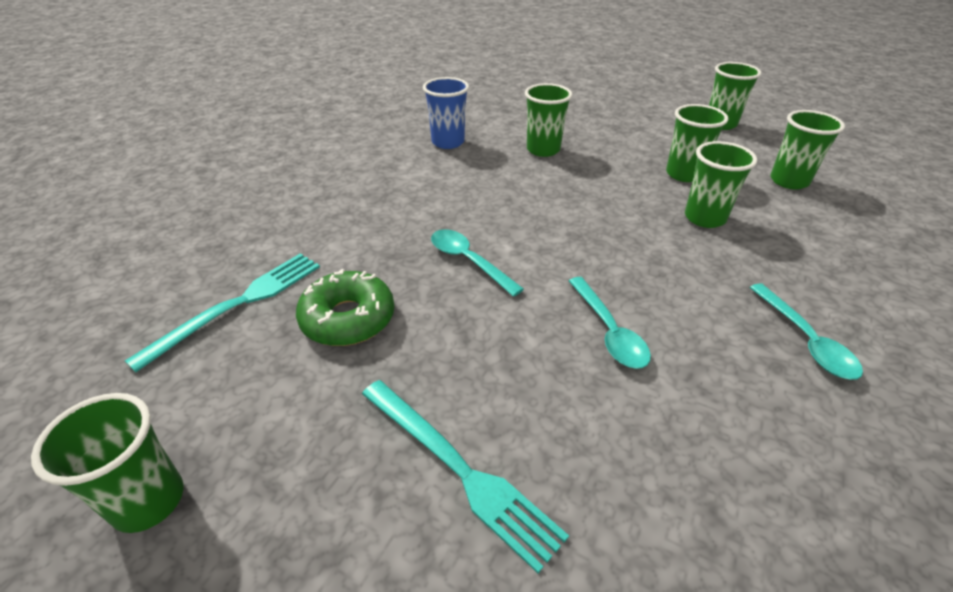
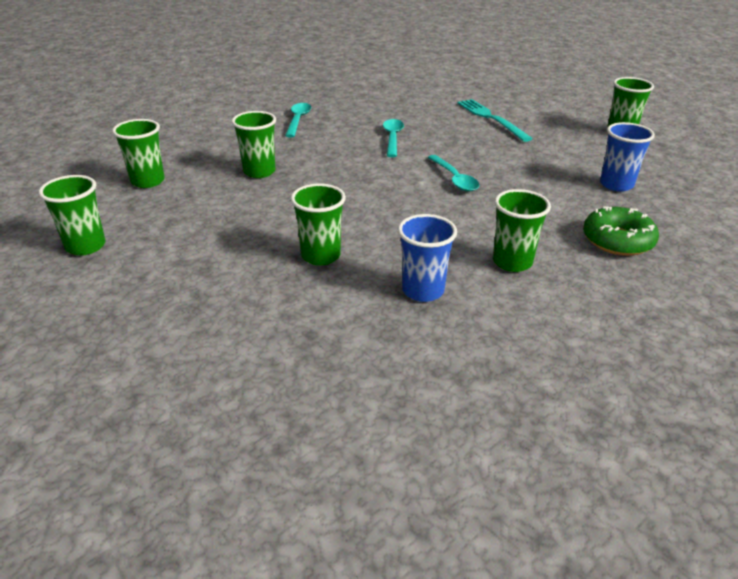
camera: 160 degrees left, 5 degrees down
turquoise fork [125,253,320,372] -> blue cup [600,122,655,192]
green donut [296,269,394,346] -> green donut moved to [583,207,659,256]
green cup [666,104,728,182] -> green cup moved to [493,189,551,272]

